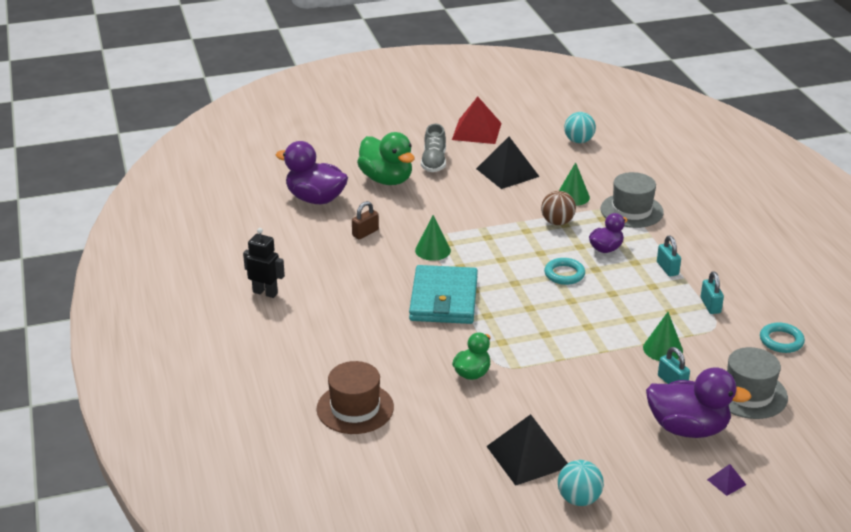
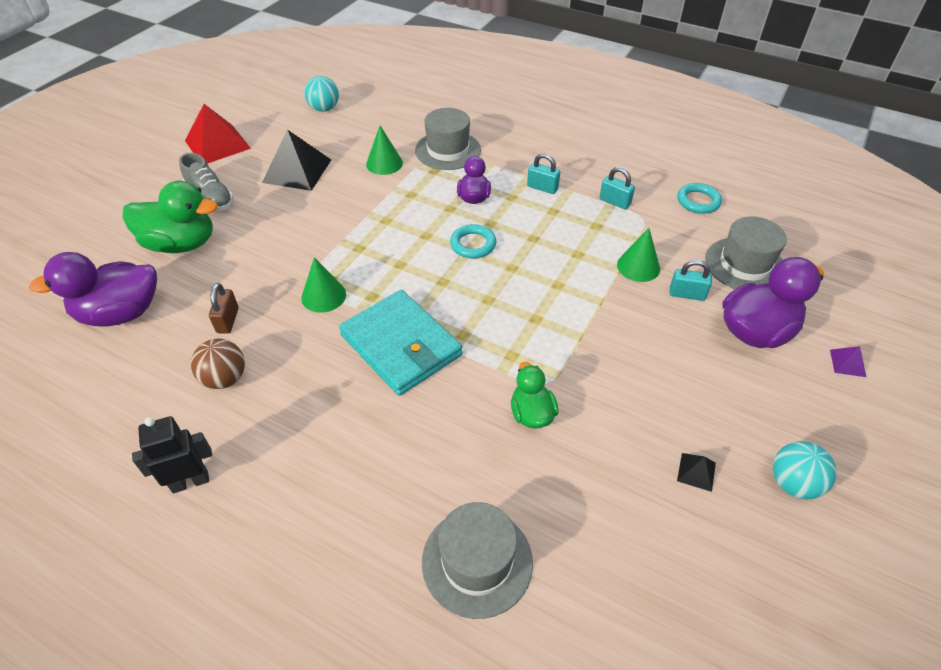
camera: 45 degrees left, 15 degrees up
brown hat [317,361,394,434] -> grey hat [422,502,533,619]
black pyramid [486,414,568,486] -> black pyramid [677,453,716,492], size x0.44
brown ball [541,191,576,225] -> brown ball moved to [191,339,245,389]

